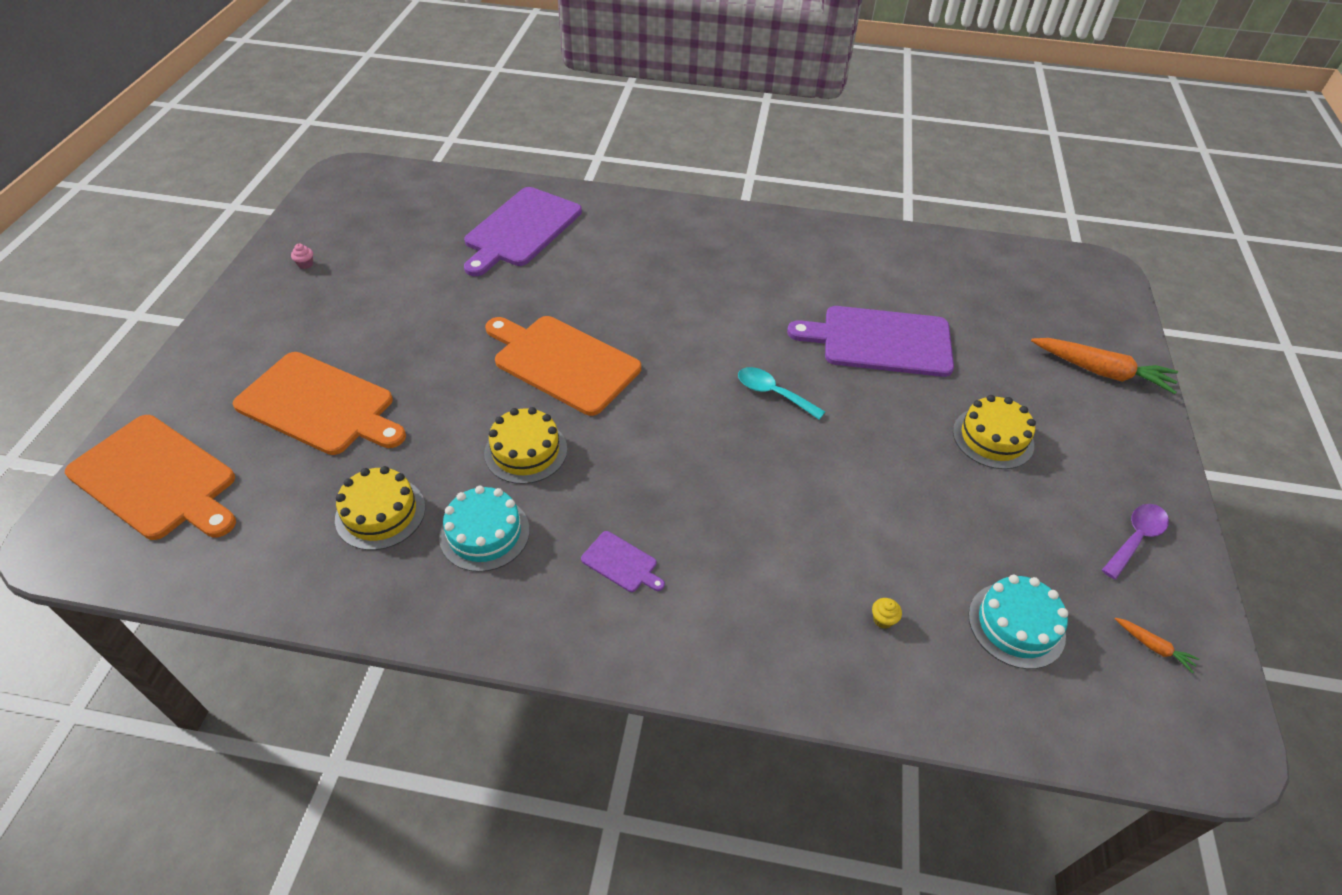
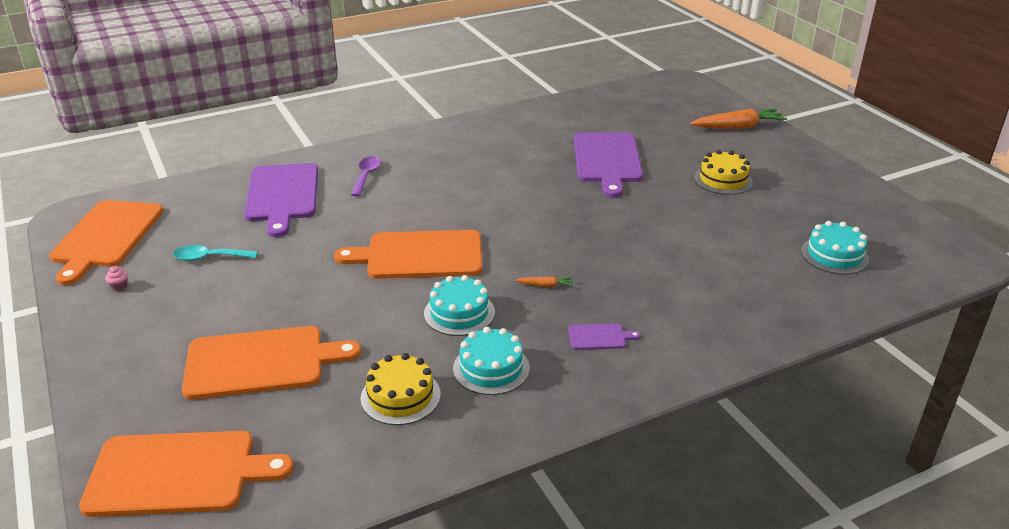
camera: 35 degrees left, 15 degrees down
yellow cake [484,407,567,484] -> turquoise cake [424,275,495,336]
turquoise spoon [738,367,825,420] -> turquoise spoon moved to [173,245,258,261]
purple cutting board [787,306,954,377] -> purple cutting board turned 60 degrees counterclockwise [574,132,643,197]
yellow cupcake [872,598,902,629] -> none
purple spoon [1102,504,1169,580] -> purple spoon moved to [351,156,381,197]
orange carrot [1115,618,1199,673] -> orange carrot moved to [515,276,574,287]
none -> orange cutting board [49,200,164,285]

